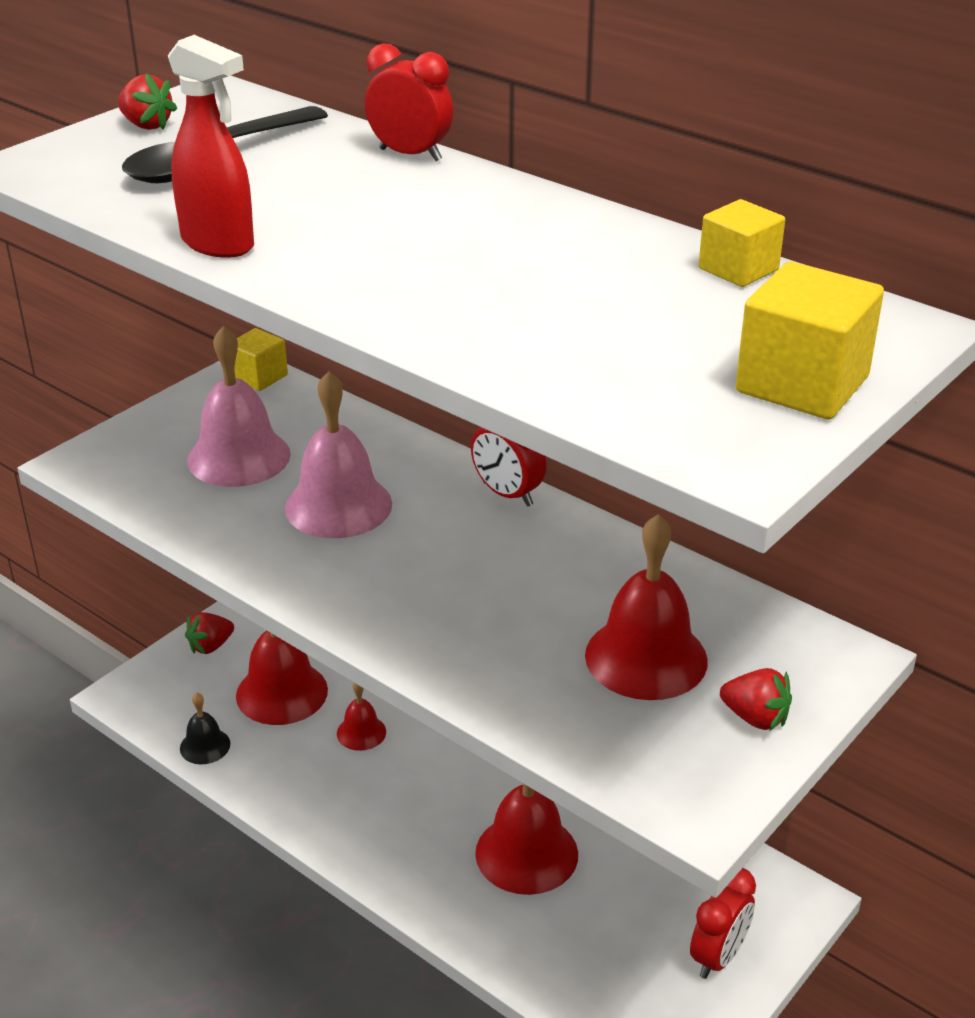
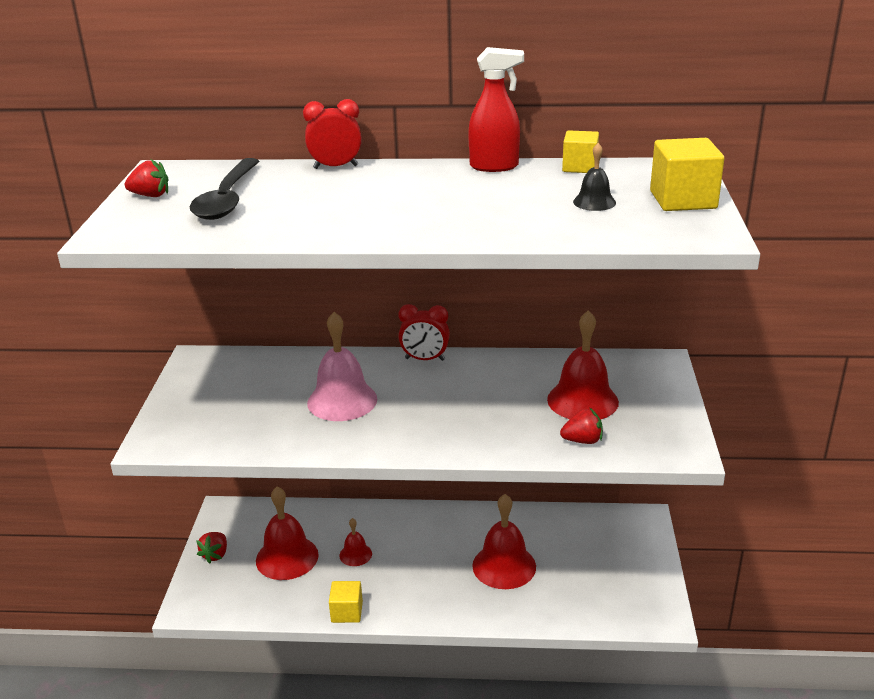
camera: 35 degrees left, 5 degrees down
red spray bottle [168,35,254,258] -> red spray bottle moved to [468,47,524,172]
black bell [180,693,230,764] -> black bell moved to [573,143,616,211]
pink bell [187,326,291,487] -> none
yellow cube [235,328,288,391] -> yellow cube moved to [329,581,363,623]
red clock [690,868,756,979] -> none
red strawberry [720,668,792,731] -> red strawberry moved to [560,408,603,444]

